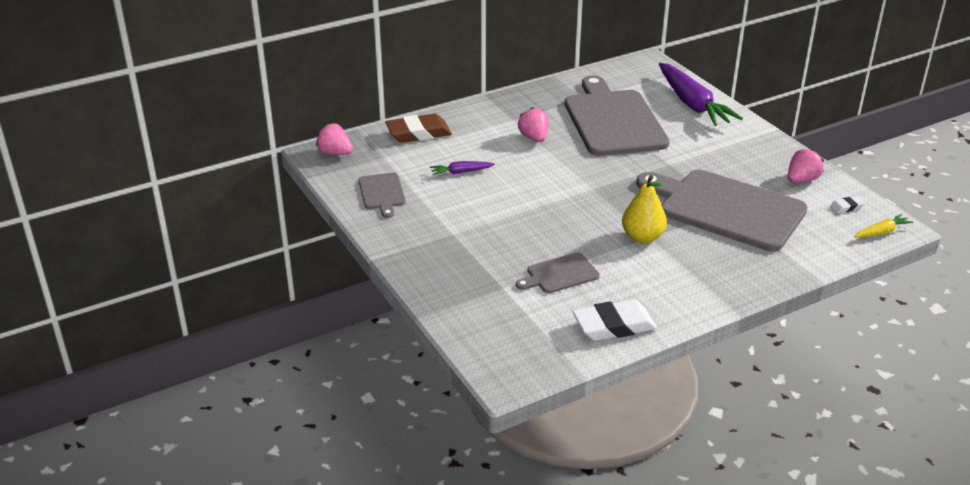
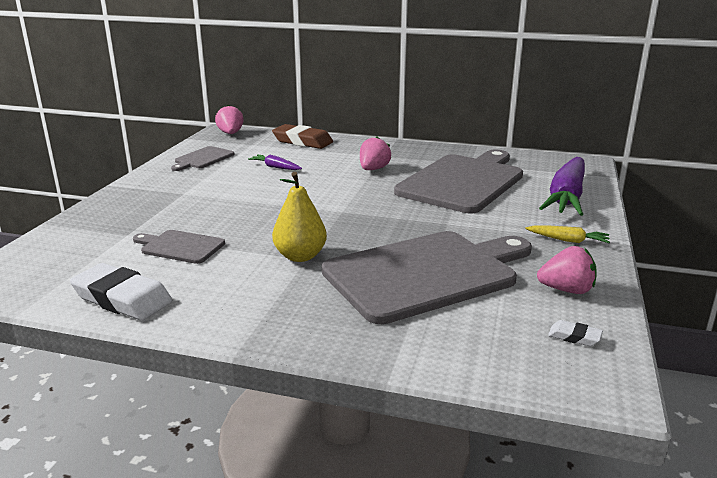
camera: 45 degrees right, 10 degrees down
grey cutting board [636,170,808,252] -> grey cutting board turned 75 degrees clockwise [322,231,532,324]
yellow carrot [854,214,913,237] -> yellow carrot moved to [525,225,610,243]

